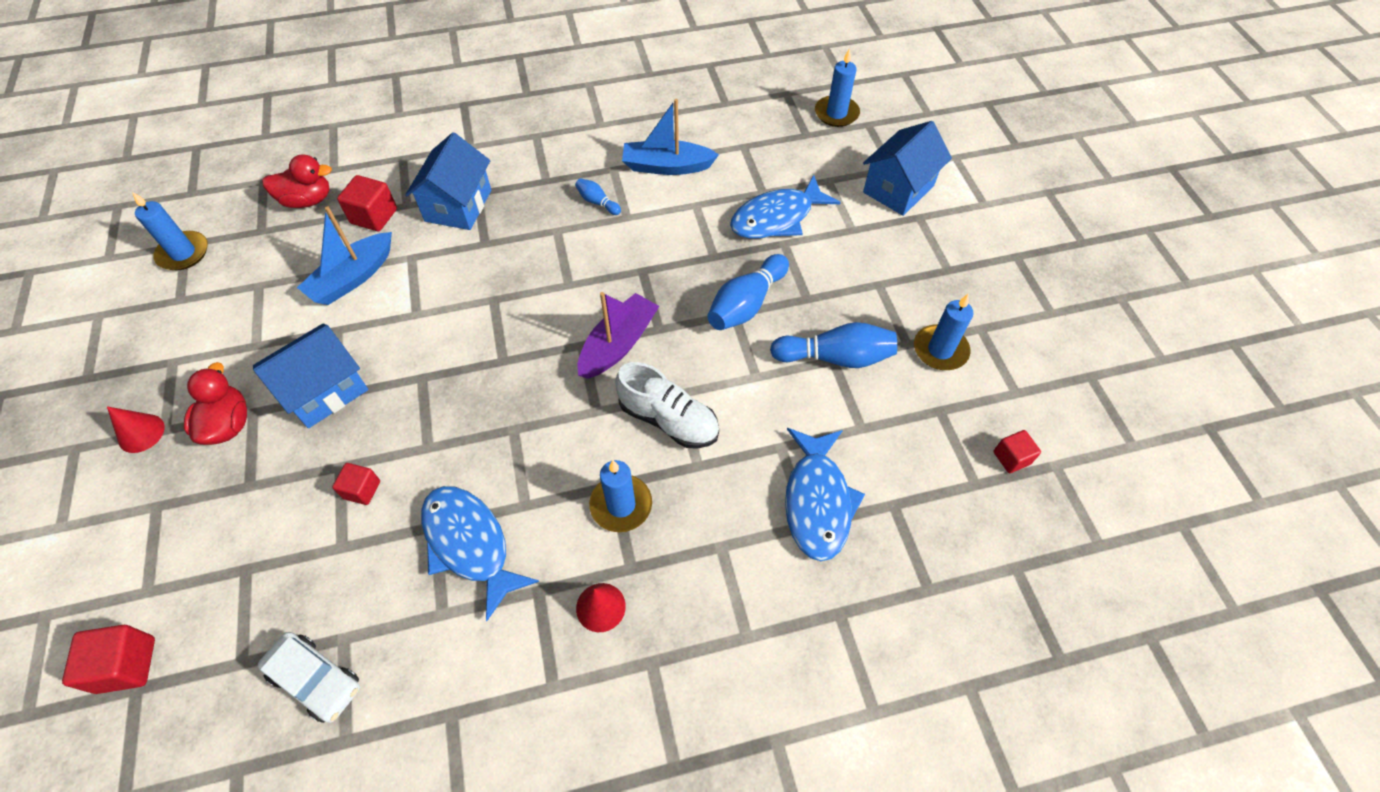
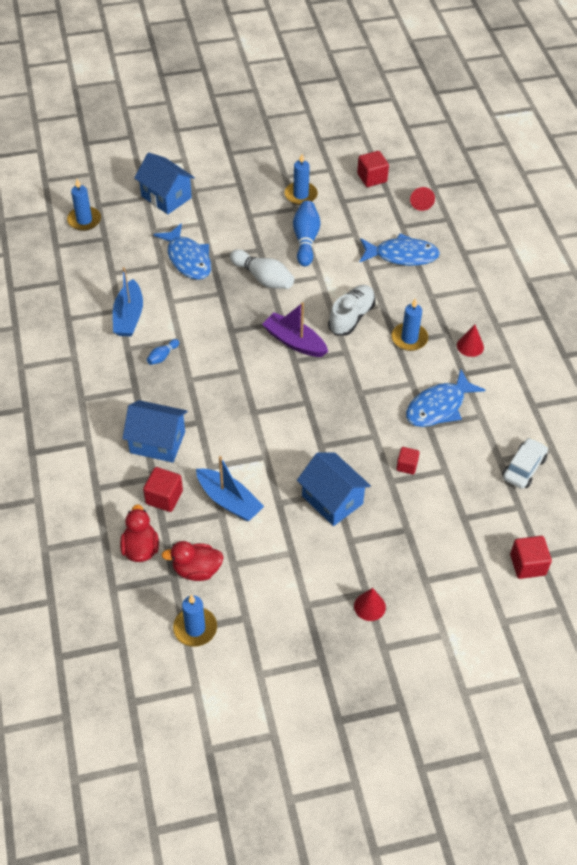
camera: 90 degrees left, 5 degrees down
red duck [184,362,247,445] -> red duck moved to [162,541,224,581]
blue bowling pin [707,254,789,330] -> white bowling pin [230,249,294,289]
red cube [994,430,1041,473] -> red cube [357,151,389,187], size x1.54
none -> red cone [410,187,435,211]

